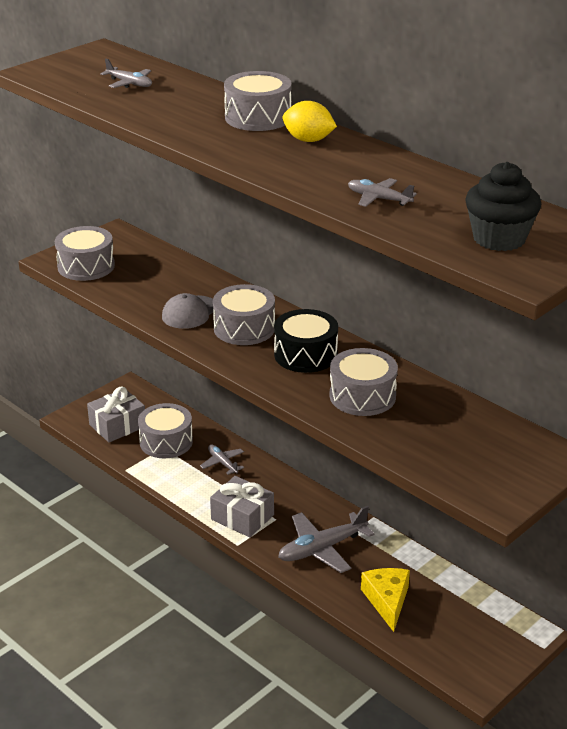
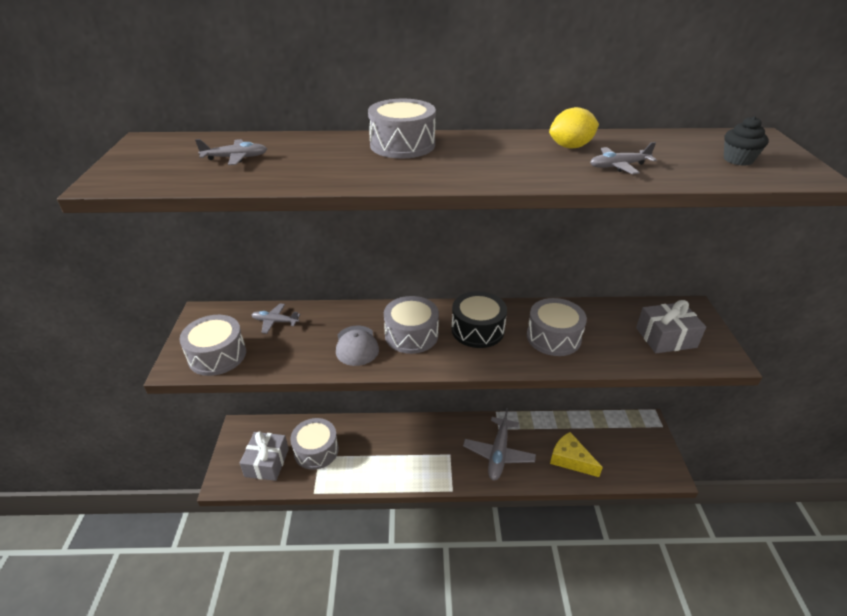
camera: 45 degrees left, 5 degrees up
grey plane [200,444,244,475] -> grey plane moved to [252,303,300,334]
grey gift [210,476,274,537] -> grey gift moved to [636,300,706,353]
yellow lemon [282,101,337,142] -> yellow lemon moved to [549,107,599,148]
black cupcake [465,162,541,251] -> black cupcake [724,116,769,166], size x0.61

